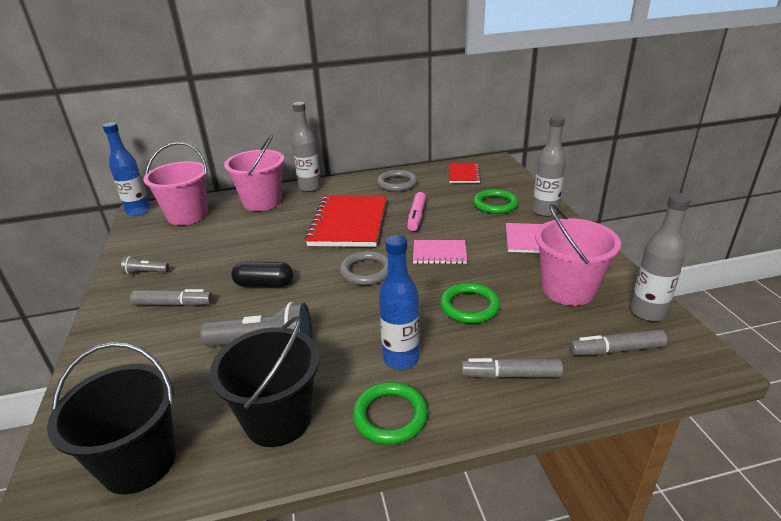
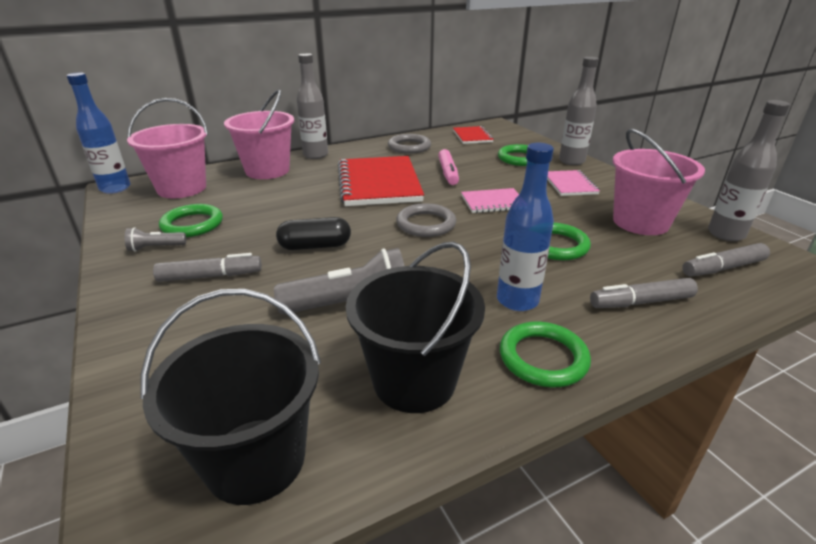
camera: 15 degrees left, 0 degrees up
none -> green ring [159,204,223,237]

